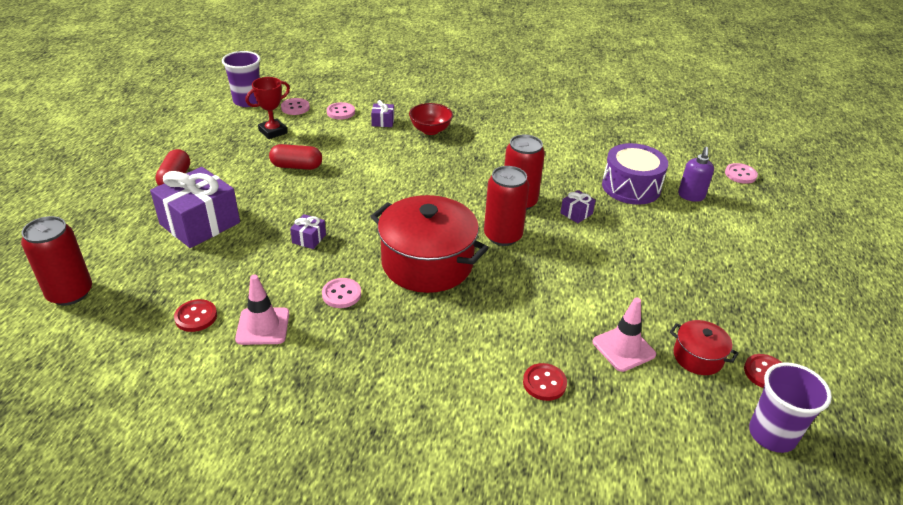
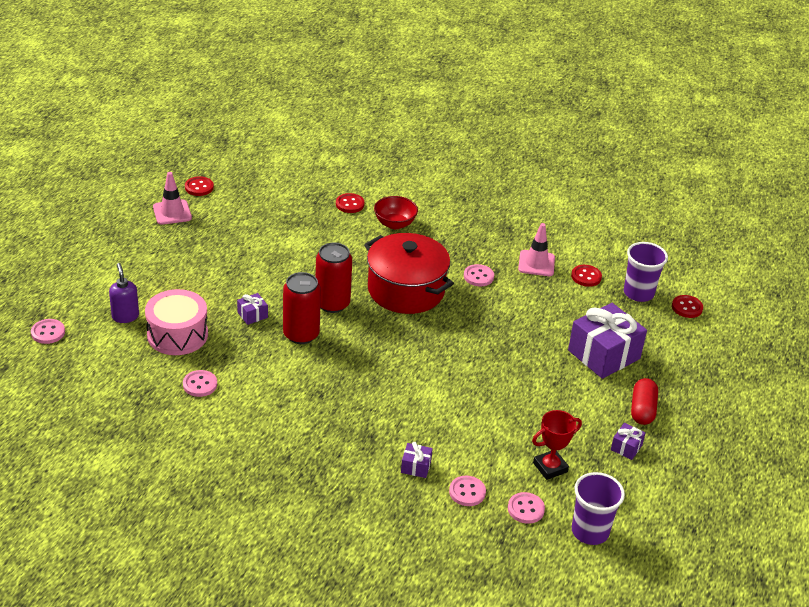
camera: 170 degrees left, 0 degrees up
red can [21,216,92,305] -> red button [672,295,703,318]
red capsule [269,144,322,170] -> none
purple gift [290,214,326,249] -> purple gift moved to [611,423,646,460]
red bowl [409,103,453,135] -> red bowl moved to [374,196,418,229]
pink traffic cone [593,297,656,372] -> pink traffic cone moved to [153,172,192,225]
purple drum [602,143,668,205] -> pink drum [145,289,208,355]
red pot [670,320,739,375] -> none
purple soap dispenser [678,147,714,202] -> purple soap dispenser turned 45 degrees counterclockwise [109,263,139,323]
purple cup [749,362,832,453] -> purple cup moved to [624,242,668,302]
none -> pink button [183,370,217,397]

